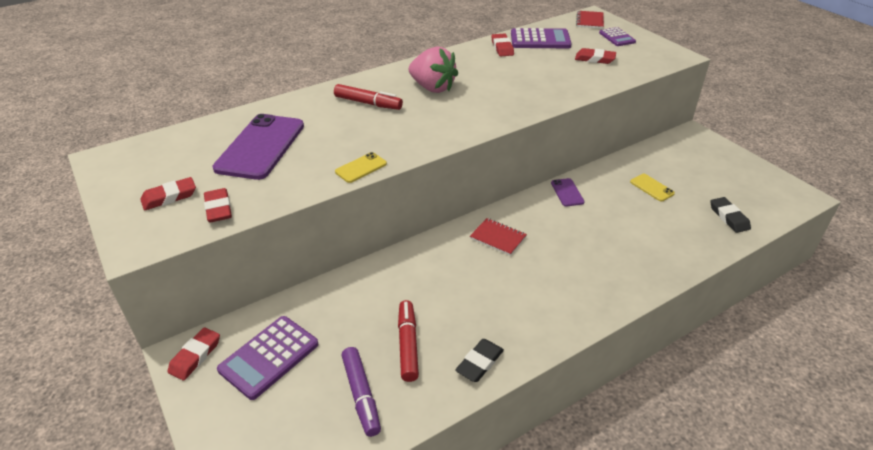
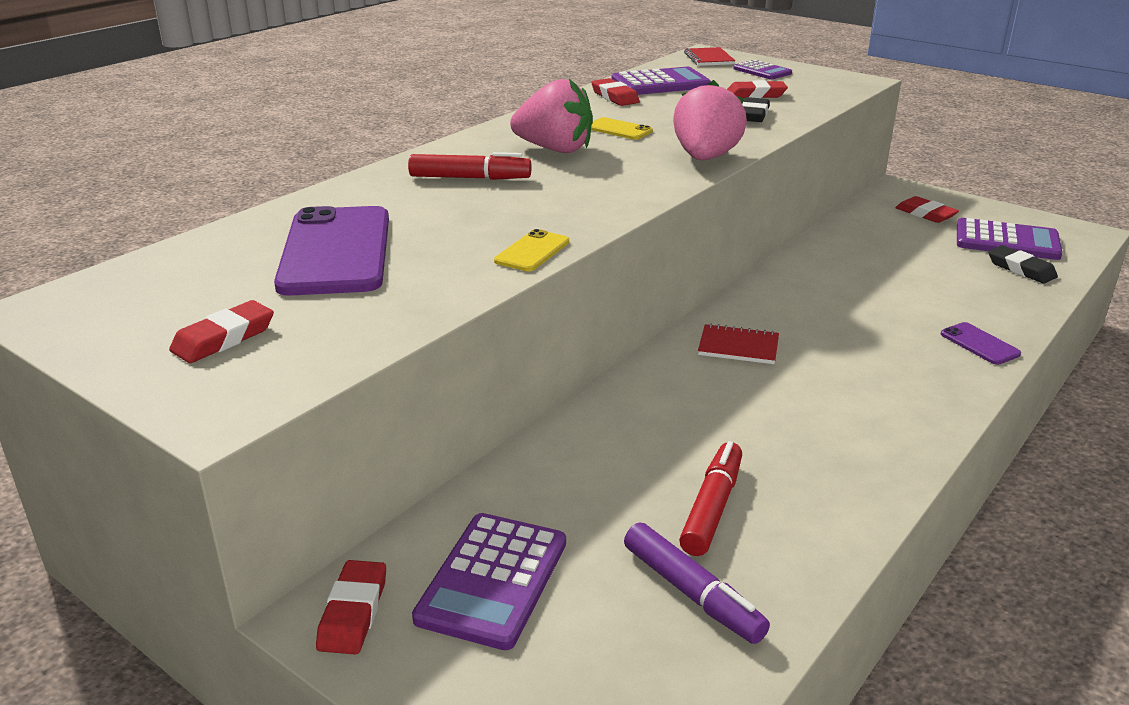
camera: 20 degrees left, 10 degrees down
red eraser [204,188,232,223] -> red eraser moved to [895,196,959,223]
red marker [398,300,419,382] -> red marker turned 45 degrees clockwise [679,441,742,556]
black eraser [455,339,504,382] -> black eraser moved to [742,97,770,122]
purple phone [551,178,585,207] -> purple phone moved to [941,322,1021,365]
yellow phone [630,174,675,201] -> yellow phone moved to [591,117,653,140]
none -> pink strawberry [673,80,747,160]
none -> purple calculator [957,218,1063,260]

